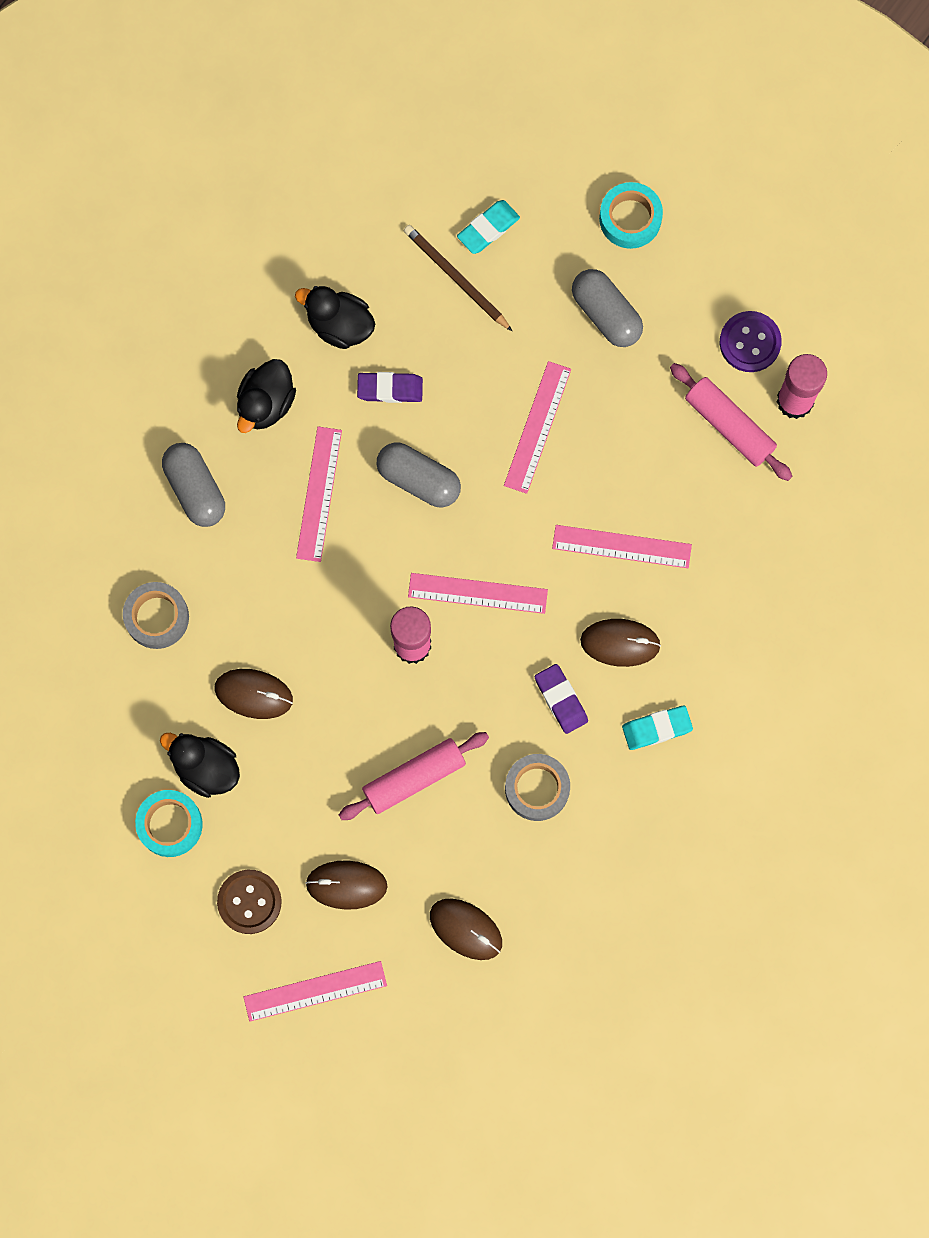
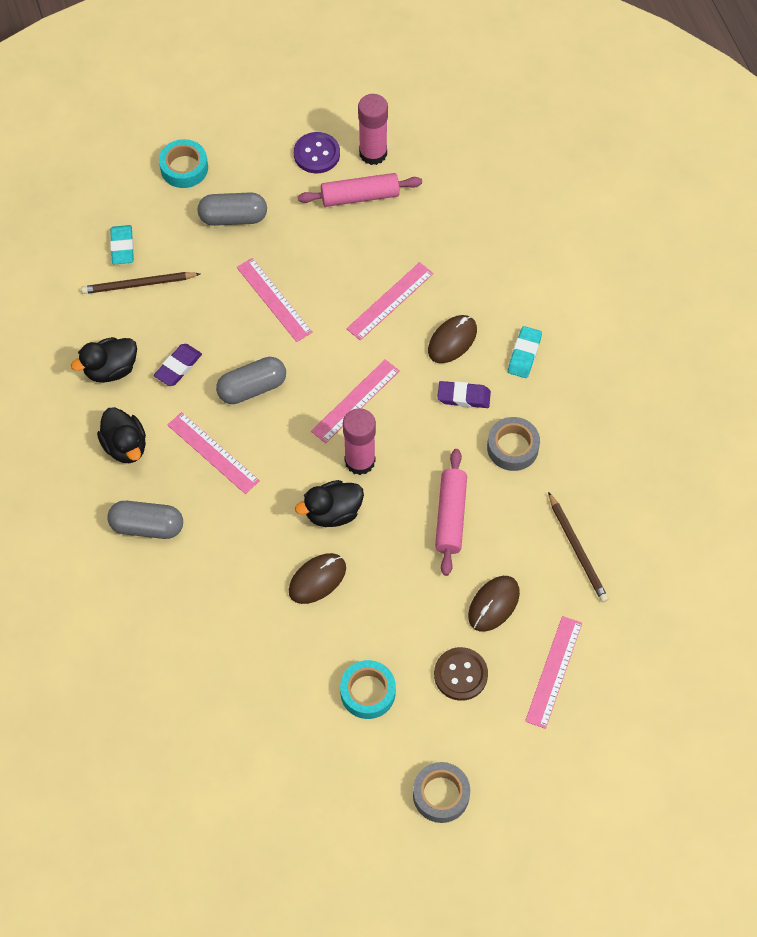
camera: 55 degrees left, 15 degrees down
grey tape [123,582,189,649] -> grey tape moved to [413,762,470,823]
black duck [160,733,240,798] -> black duck moved to [295,480,364,527]
brown mouse [430,899,502,960] -> brown pencil [548,492,608,602]

